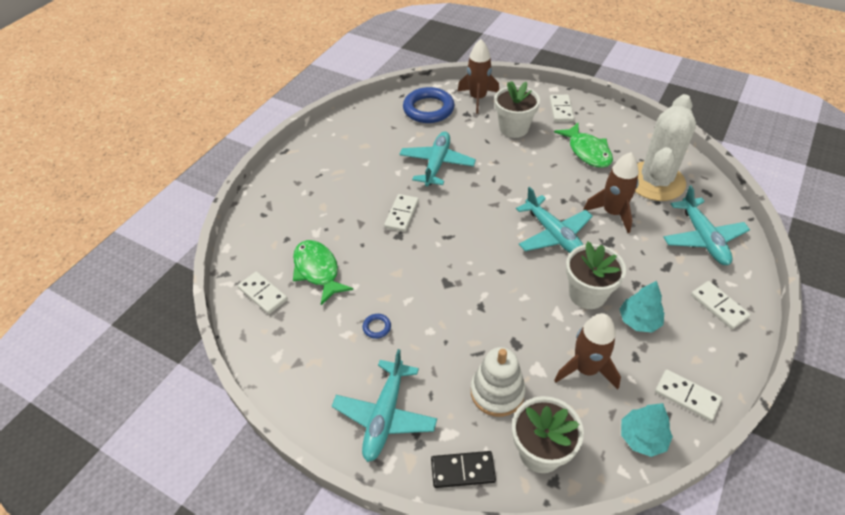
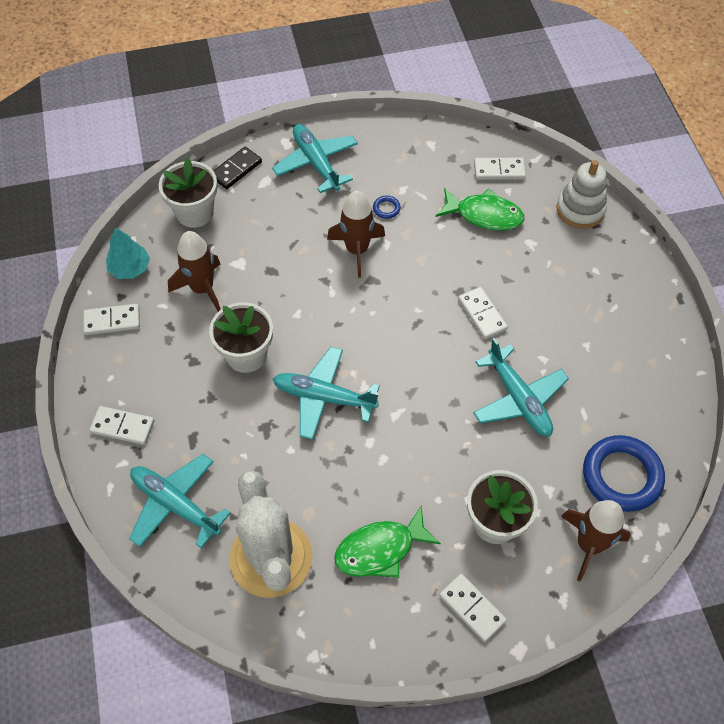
camera: 135 degrees right, 10 degrees up
white stacking toy [471,347,526,417] -> white stacking toy moved to [556,160,607,229]
green fish [554,123,613,168] -> green fish turned 45 degrees counterclockwise [334,506,441,578]
brown rocket [583,152,639,233] -> brown rocket moved to [327,191,385,278]
turquoise tree [620,281,664,332] -> none

